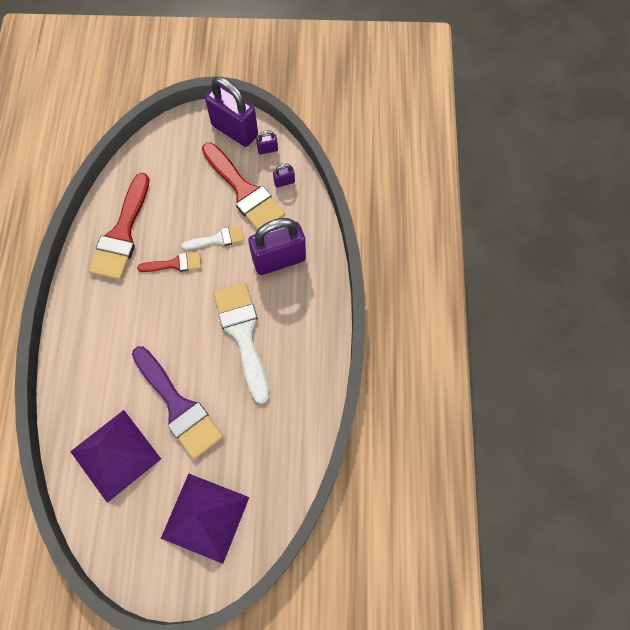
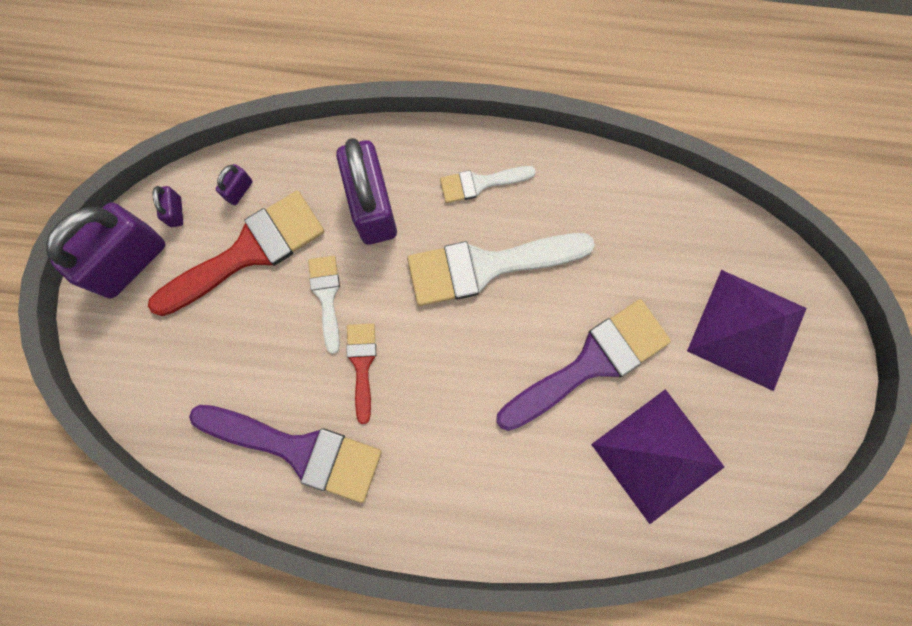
camera: 85 degrees left, 10 degrees up
red brush [89,173,150,280] -> purple brush [189,405,382,503]
purple padlock [273,163,295,188] -> purple padlock turned 45 degrees clockwise [216,164,253,205]
none -> white brush [440,166,536,203]

